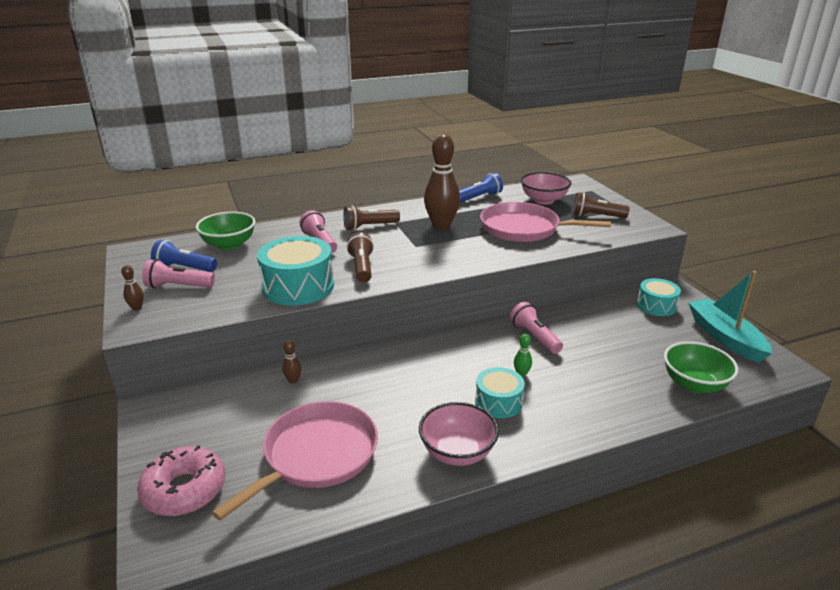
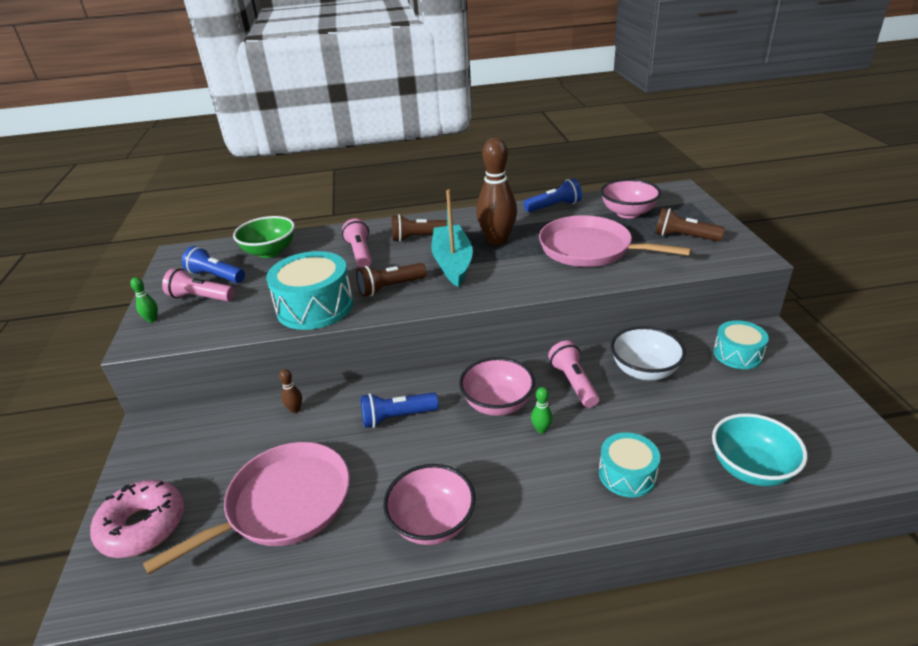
camera: 15 degrees right, 5 degrees up
brown bowling pin [121,265,144,311] -> green bowling pin [130,277,158,323]
brown flashlight [346,232,374,282] -> brown flashlight turned 120 degrees counterclockwise [356,263,426,297]
turquoise drum [475,367,525,418] -> turquoise drum moved to [599,432,660,497]
green bowl [664,341,738,393] -> turquoise bowl [712,413,807,486]
turquoise boat [689,271,772,363] -> turquoise boat moved to [431,190,473,287]
none -> blue flashlight [360,392,439,428]
none -> pink bowl [459,357,535,416]
none -> white bowl [611,326,686,380]

